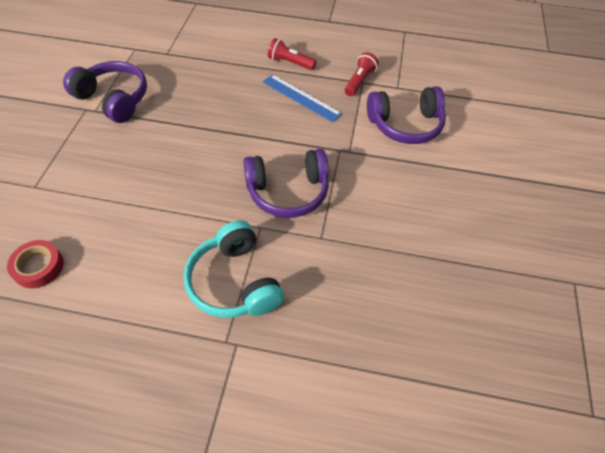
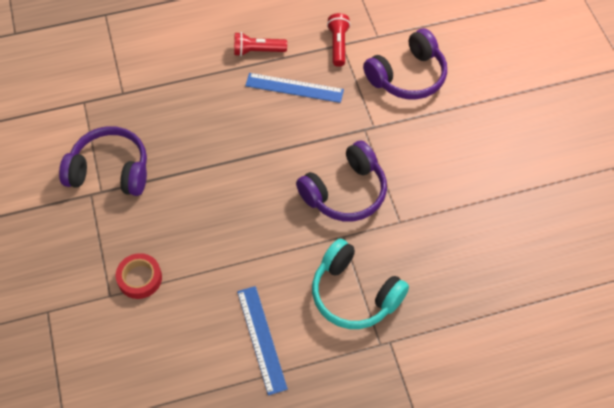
camera: 25 degrees left, 5 degrees up
red tape [7,240,64,289] -> red tape moved to [116,253,162,299]
none -> blue ruler [237,286,288,396]

